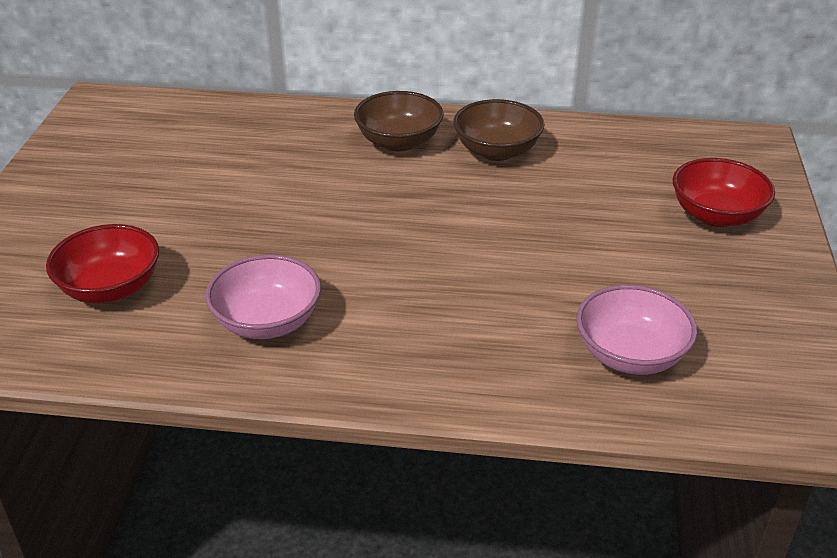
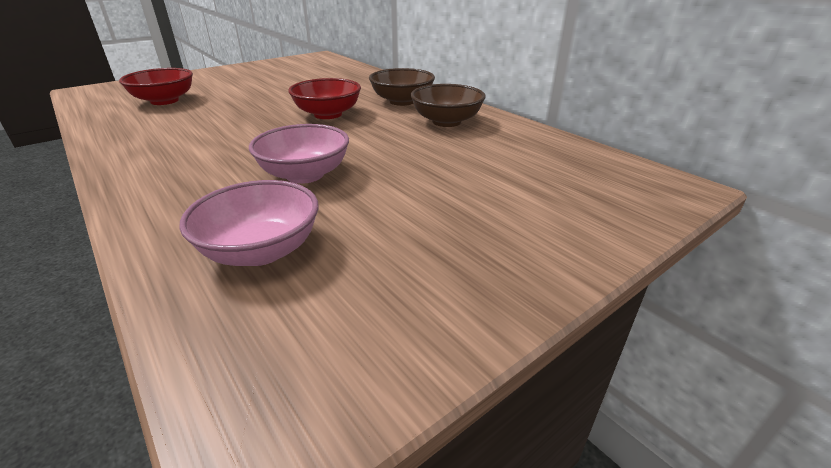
camera: 45 degrees right, 5 degrees down
pink bowl [205,254,321,339] -> pink bowl moved to [249,124,349,184]
red bowl [673,158,775,227] -> red bowl moved to [288,78,361,119]

